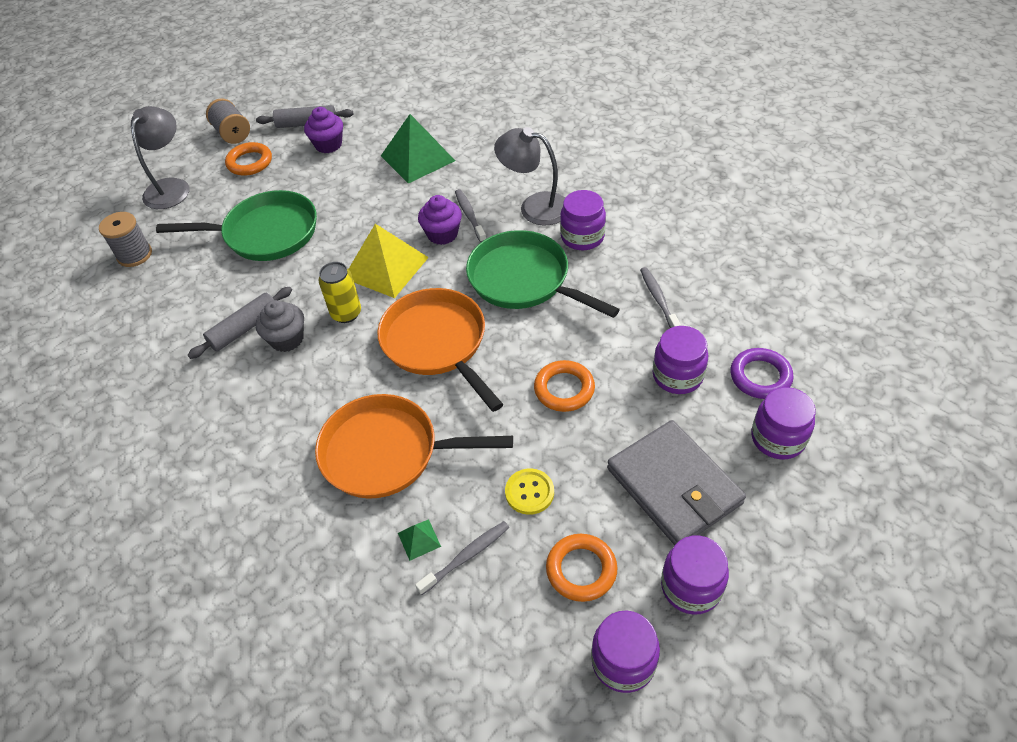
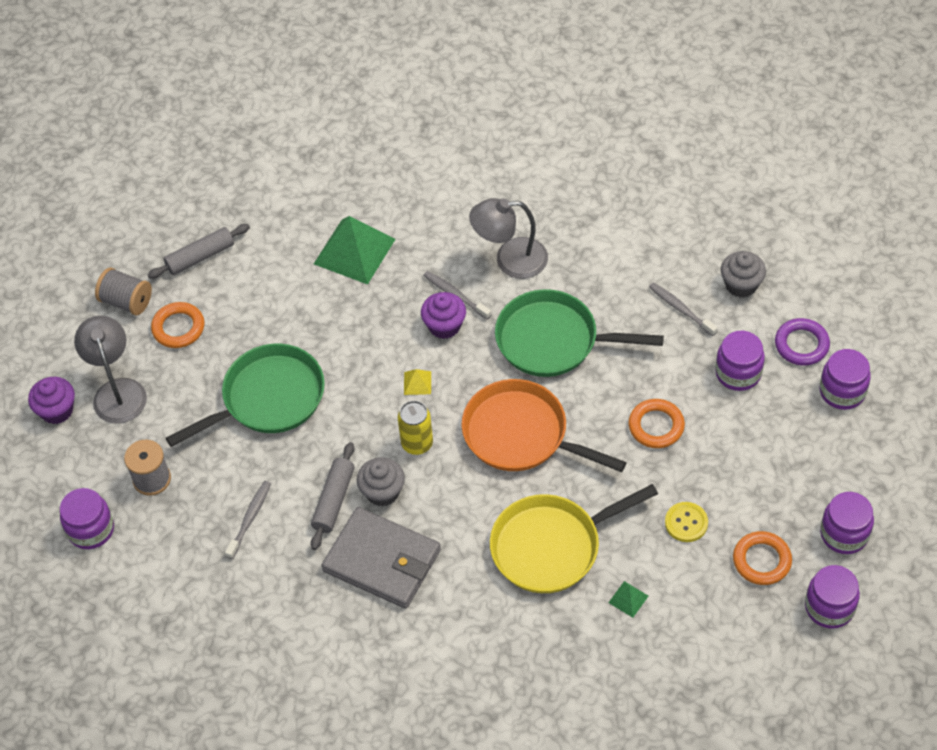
camera: 30 degrees left, 5 degrees up
purple cupcake [304,107,343,153] -> purple cupcake moved to [28,377,75,424]
orange pan [315,394,513,499] -> yellow pan [490,484,658,593]
yellow pyramid [349,224,429,298] -> yellow pyramid [404,369,431,395], size x0.42
grey toothbrush [415,521,509,595] -> grey toothbrush moved to [225,481,271,559]
purple jar [560,190,606,250] -> purple jar moved to [60,488,114,549]
grey wallet [607,420,746,545] -> grey wallet moved to [321,507,441,609]
none -> grey cupcake [721,251,766,298]

